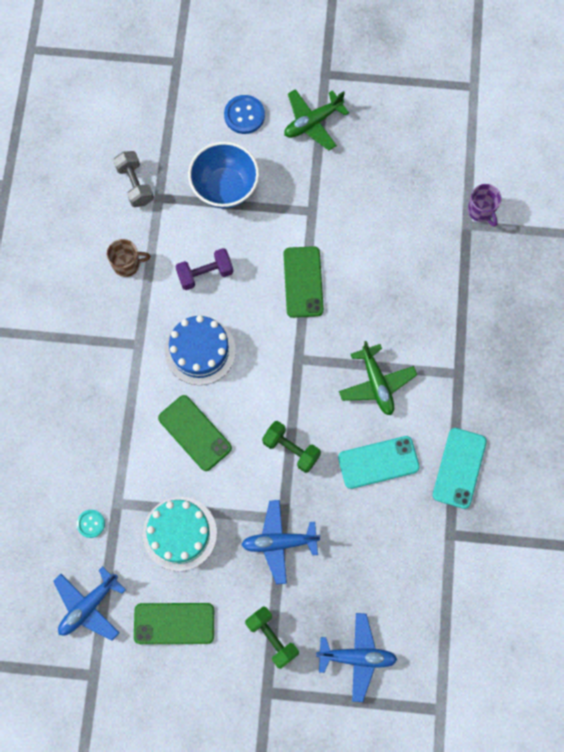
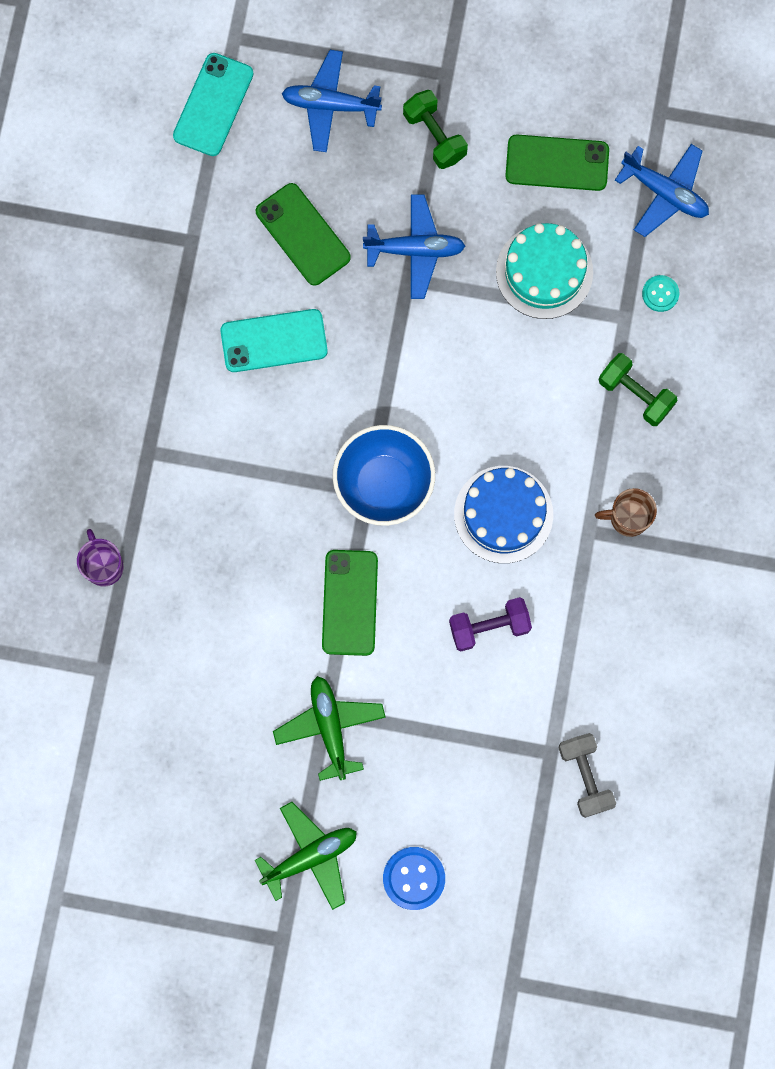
camera: 175 degrees left, 5 degrees up
blue plane [53,566,126,641] -> blue plane turned 75 degrees clockwise [615,144,709,237]
brown mug [107,239,151,277] -> brown mug moved to [595,488,657,537]
green phone [158,395,232,471] -> green phone moved to [256,183,351,286]
blue bowl [188,142,259,208] -> blue bowl moved to [333,425,435,526]
green dumbbell [262,421,321,473] -> green dumbbell moved to [599,353,677,426]
green plane [339,341,417,415] -> green plane moved to [273,676,386,781]
turquoise phone [433,428,487,509] -> turquoise phone moved to [173,53,254,156]
purple mug [468,184,501,227] -> purple mug moved to [77,529,124,587]

